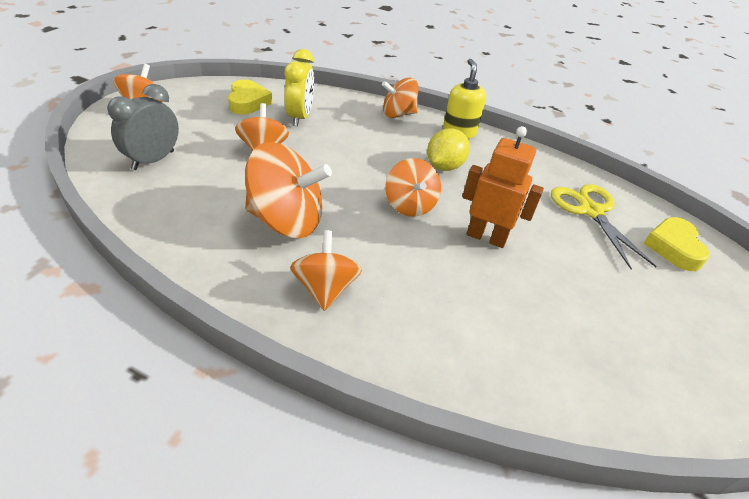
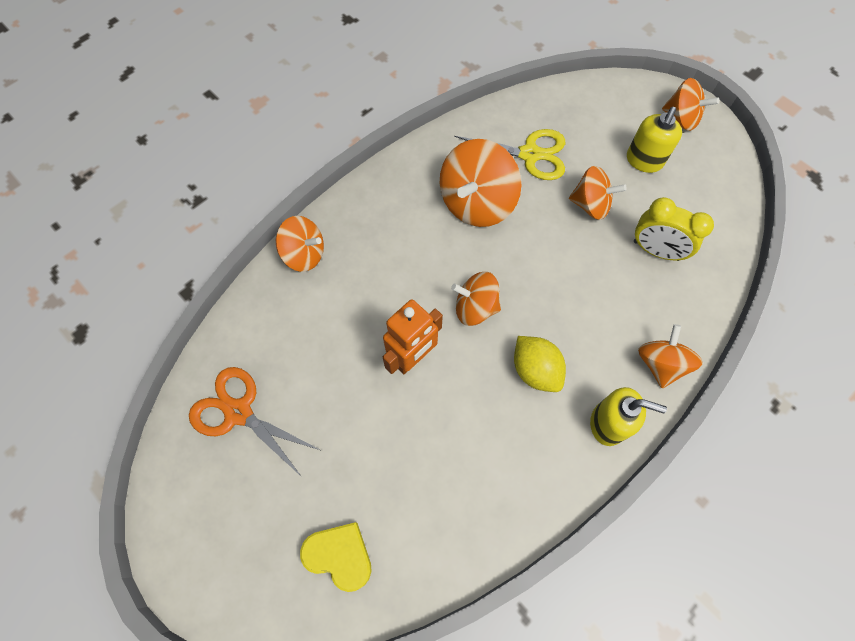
camera: 115 degrees right, 25 degrees up
grey clock [107,84,179,170] -> none
yellow heart [228,79,272,115] -> none
orange spinning top [290,230,362,311] -> orange spinning top moved to [276,216,324,272]
yellow scissors [551,184,657,269] -> yellow scissors moved to [454,129,565,180]
none -> orange scissors [189,367,322,477]
none -> yellow soap dispenser [627,107,682,173]

